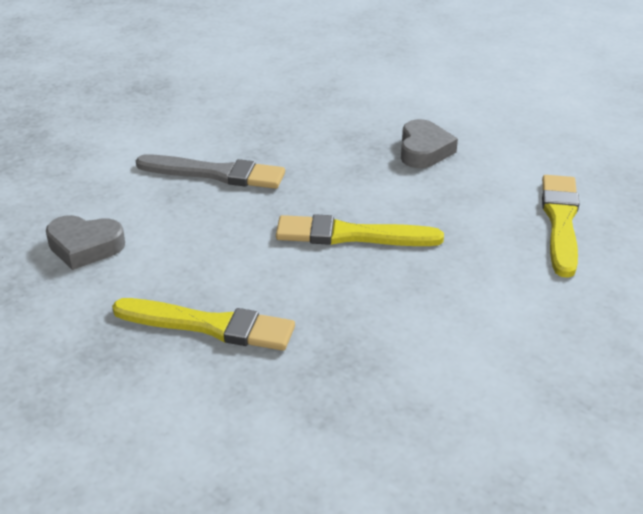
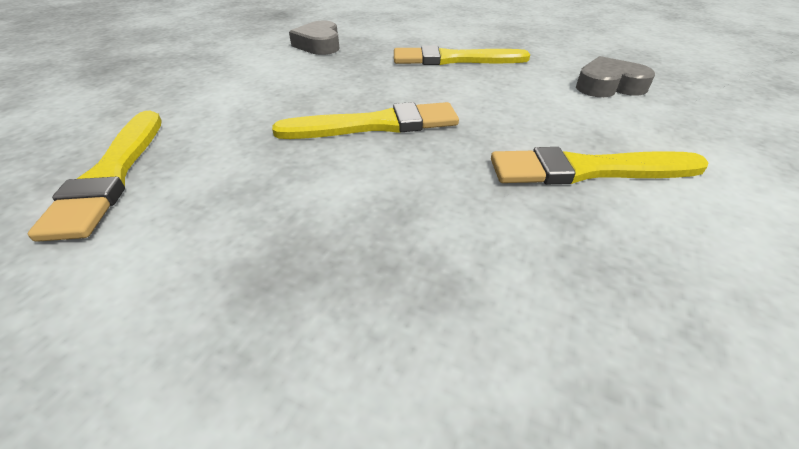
camera: 165 degrees right, 5 degrees up
grey brush [136,154,285,189] -> yellow brush [491,147,708,184]
grey heart [401,119,458,168] -> grey heart moved to [289,21,340,55]

